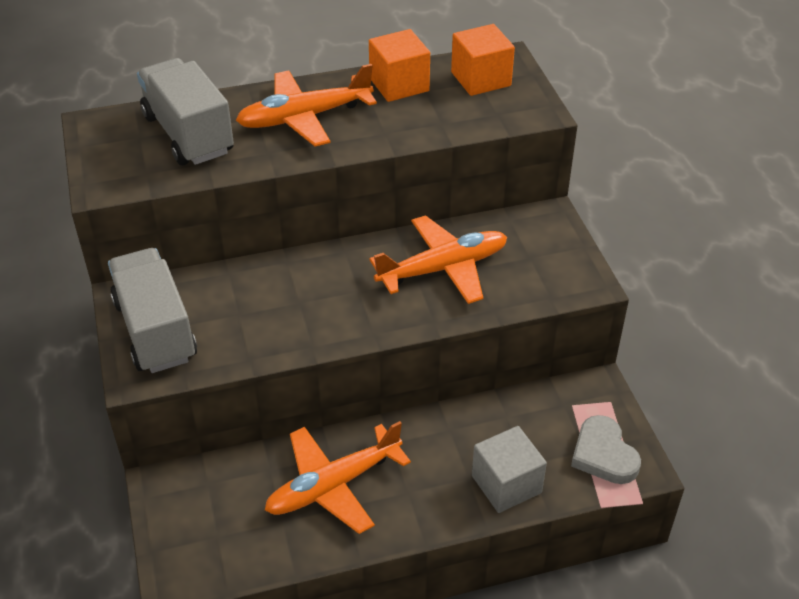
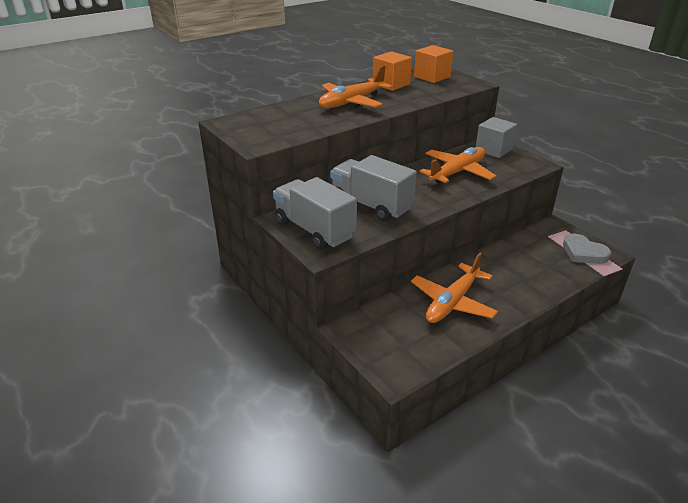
camera: 20 degrees left, 10 degrees down
grey truck [137,58,234,165] -> grey truck moved to [330,155,417,221]
grey cube [472,426,547,513] -> grey cube moved to [476,117,517,158]

